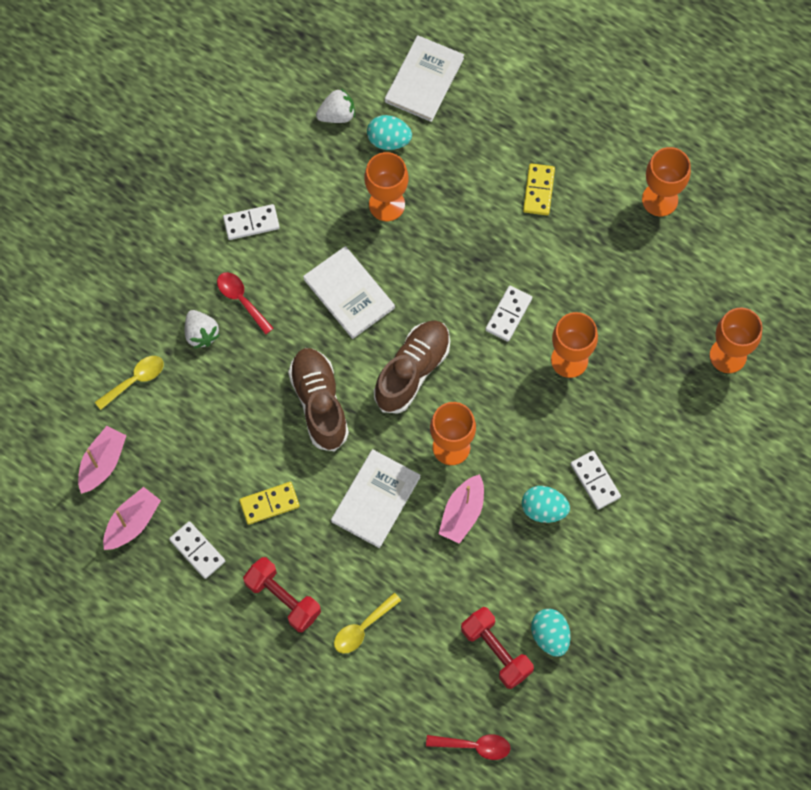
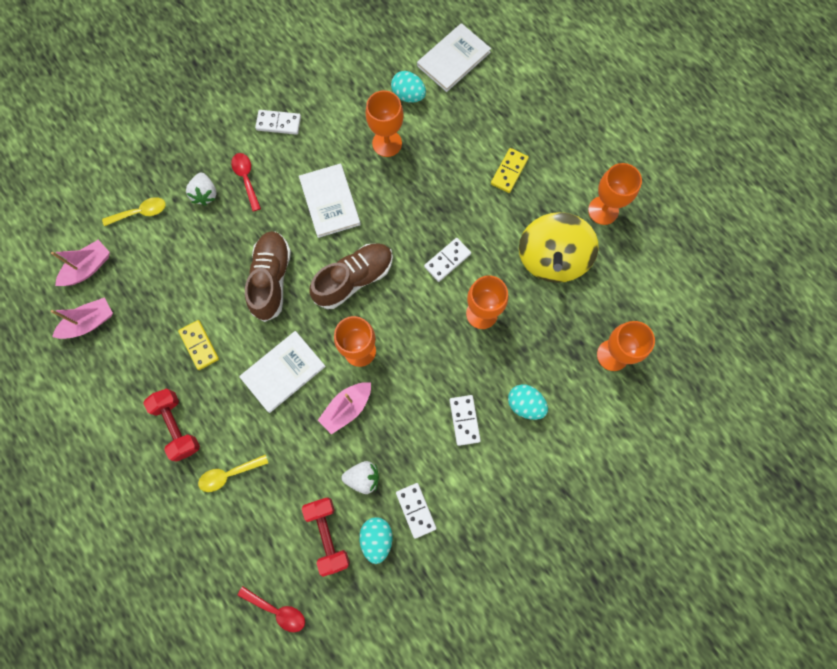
camera: 20 degrees right, 5 degrees up
white domino [169,521,225,579] -> white domino moved to [396,483,436,539]
yellow domino [239,482,300,525] -> yellow domino turned 60 degrees clockwise [178,320,219,370]
white strawberry [316,89,355,123] -> white strawberry moved to [342,461,379,494]
turquoise egg [522,486,570,523] -> turquoise egg moved to [508,384,548,420]
none -> yellow spinning top [519,212,598,283]

